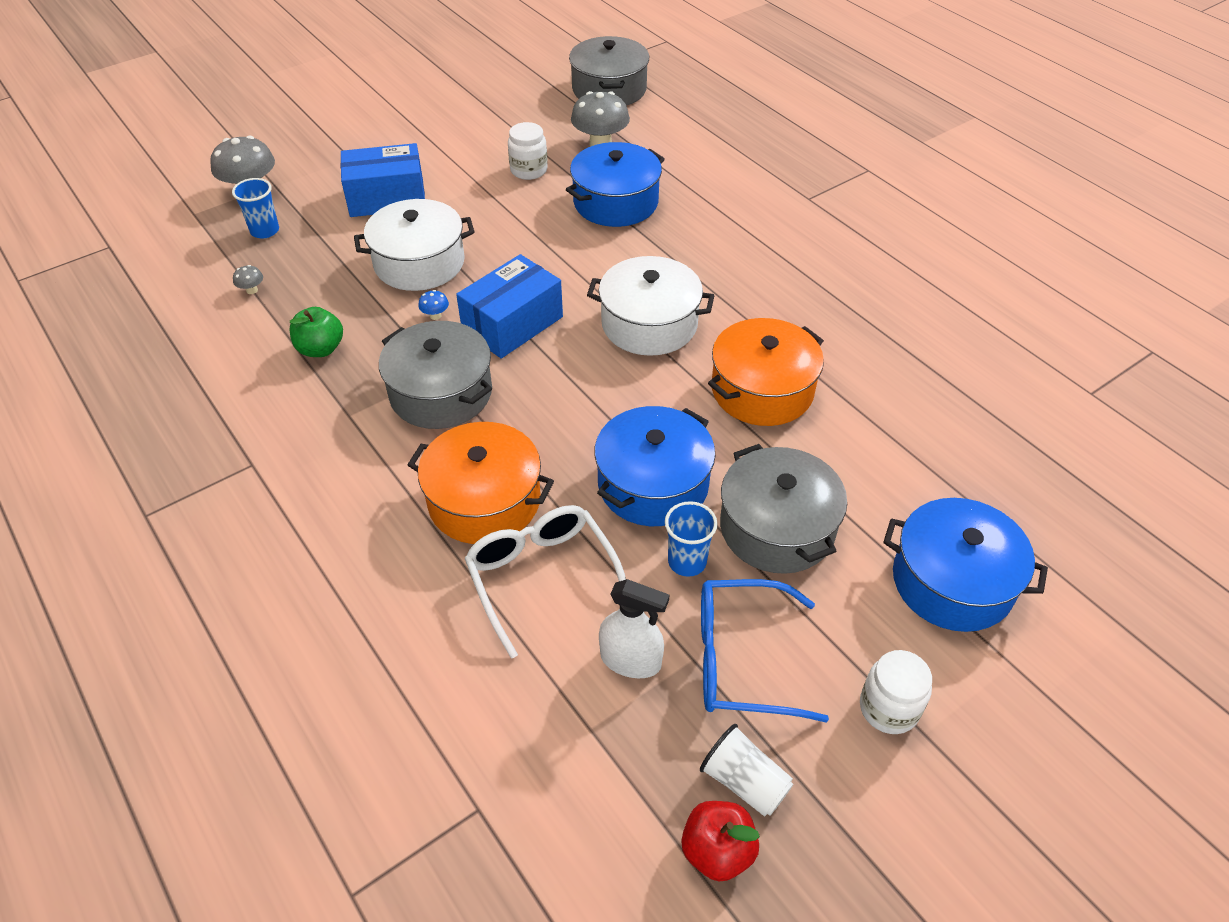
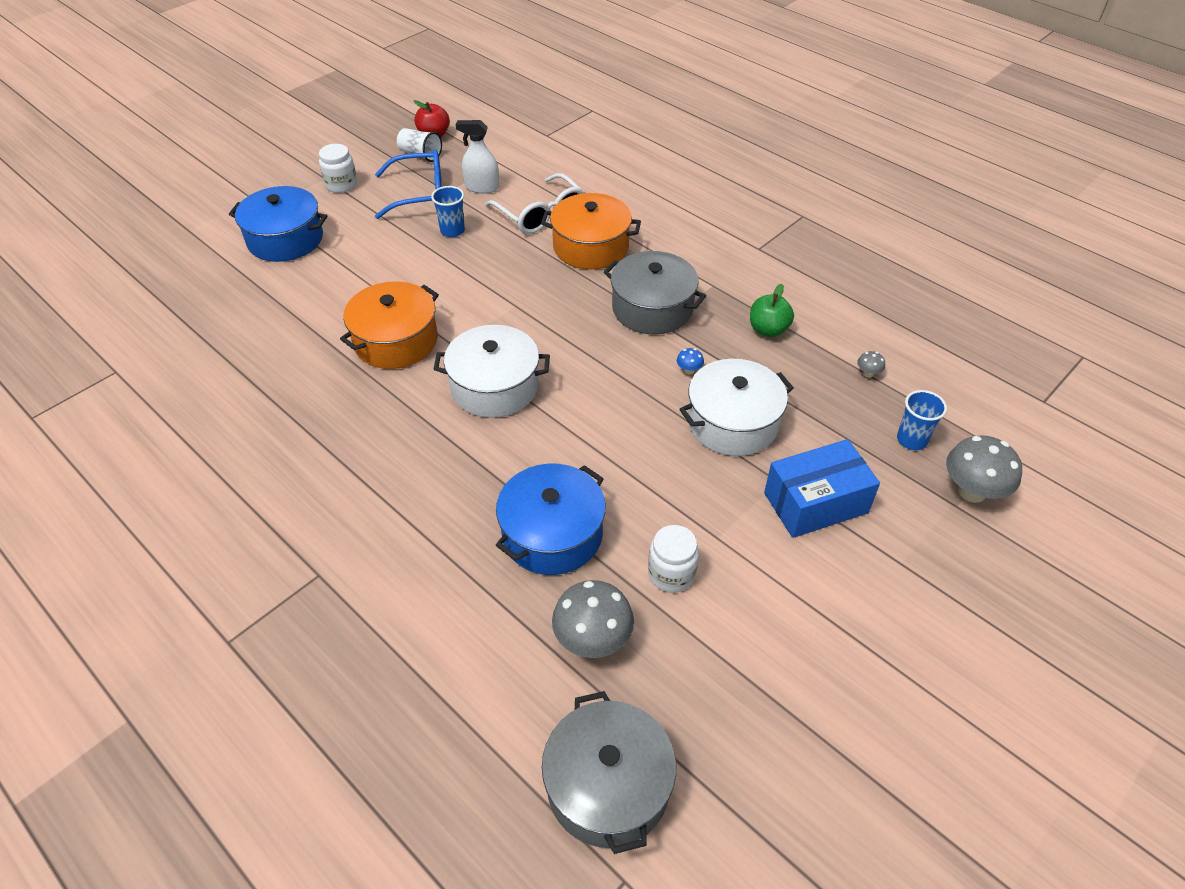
camera: 170 degrees right, 0 degrees up
blue box [456,254,563,359] -> none
blue pot [594,406,716,526] -> none
grey pot [720,444,847,574] -> none

